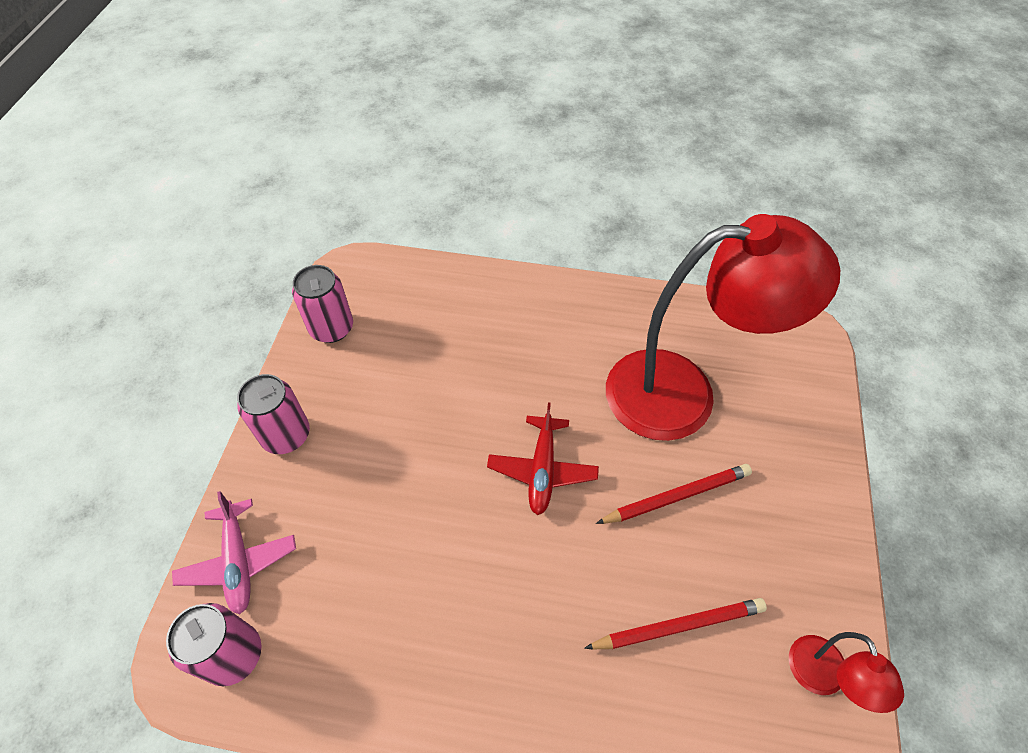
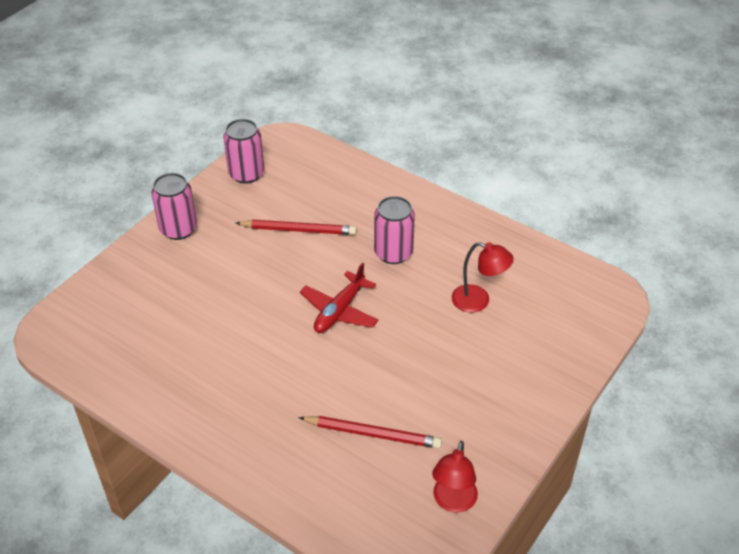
camera: 25 degrees right, 10 degrees down
pink can [166,603,261,686] -> pink can moved to [374,196,415,264]
pink plane [172,491,296,614] -> none
red pencil [596,464,752,524] -> red pencil moved to [236,220,357,235]
red lamp [606,214,840,441] -> red lamp [452,242,514,313], size x0.42

